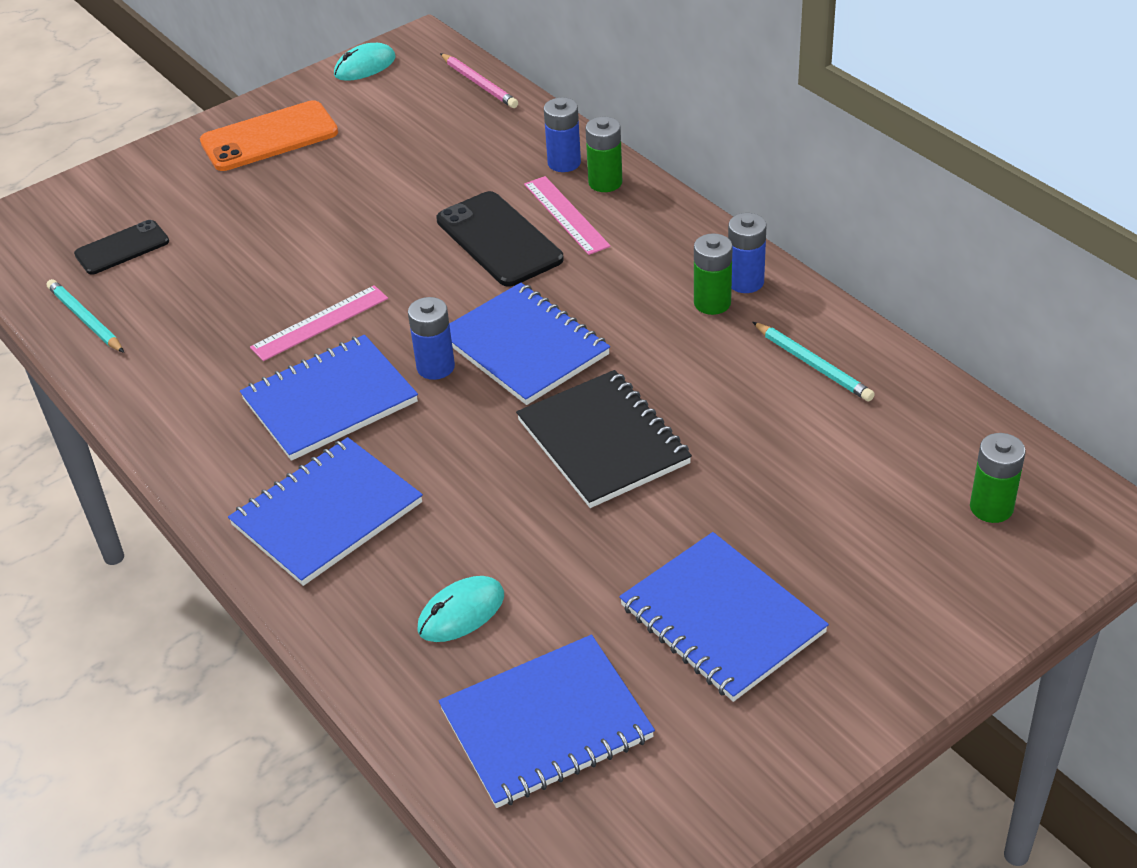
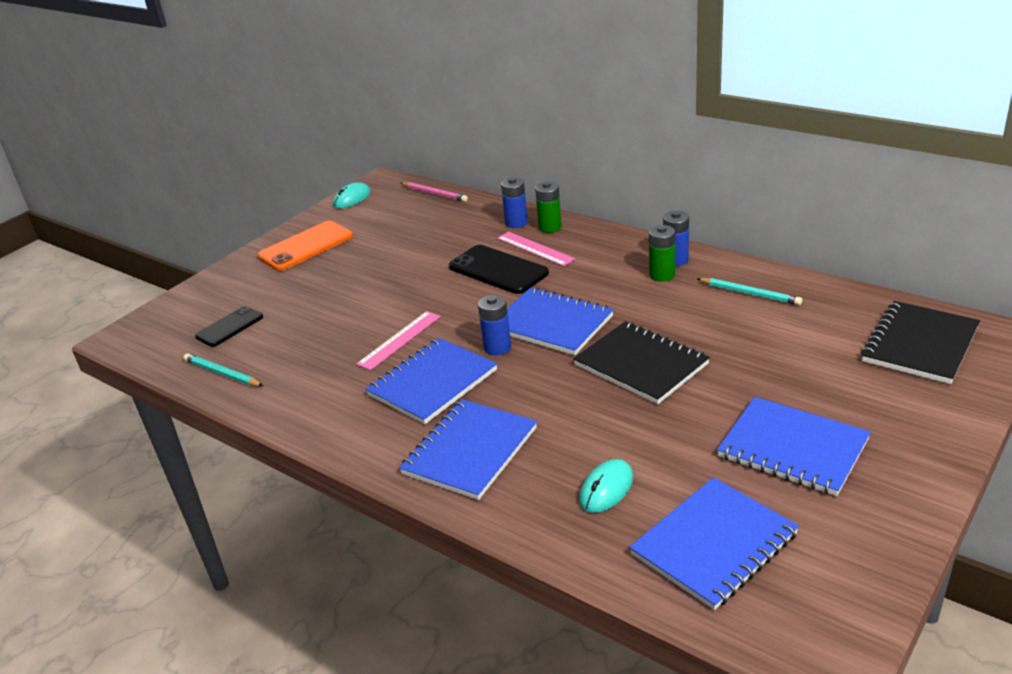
camera: 15 degrees left, 10 degrees down
green battery [970,433,1026,523] -> black notebook [861,301,980,384]

